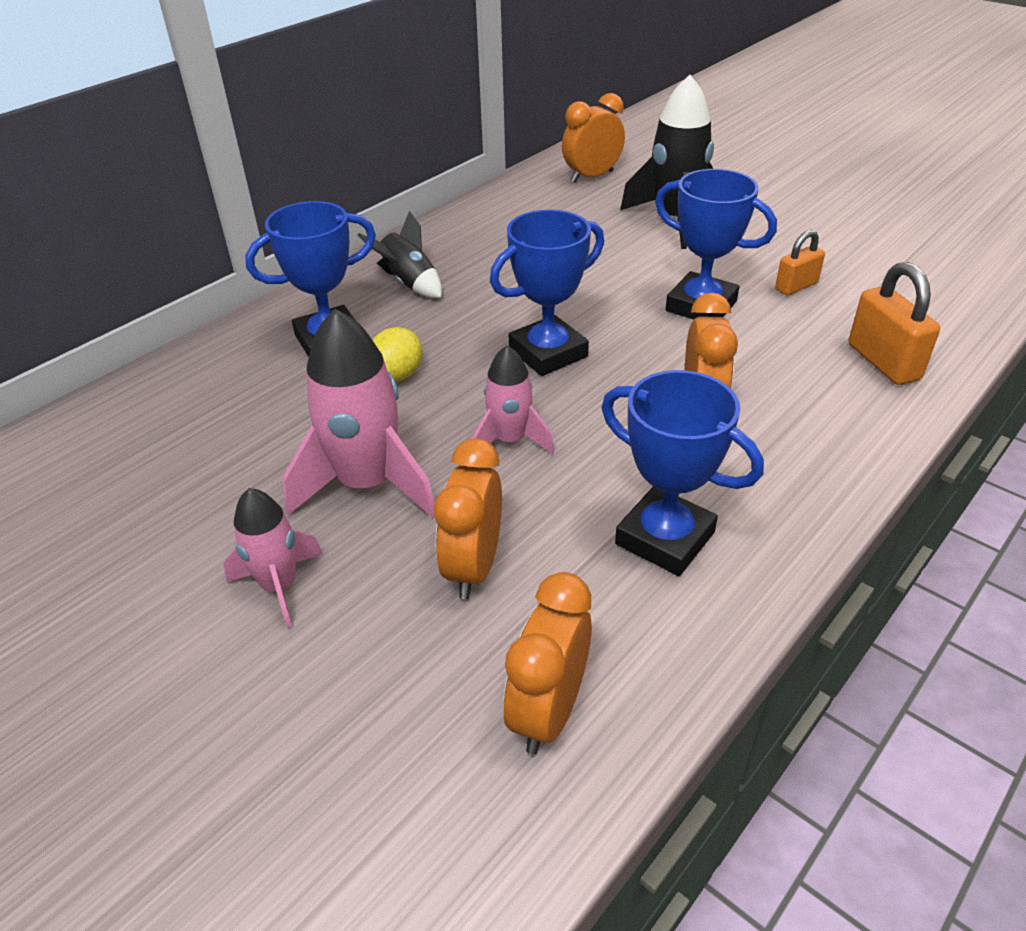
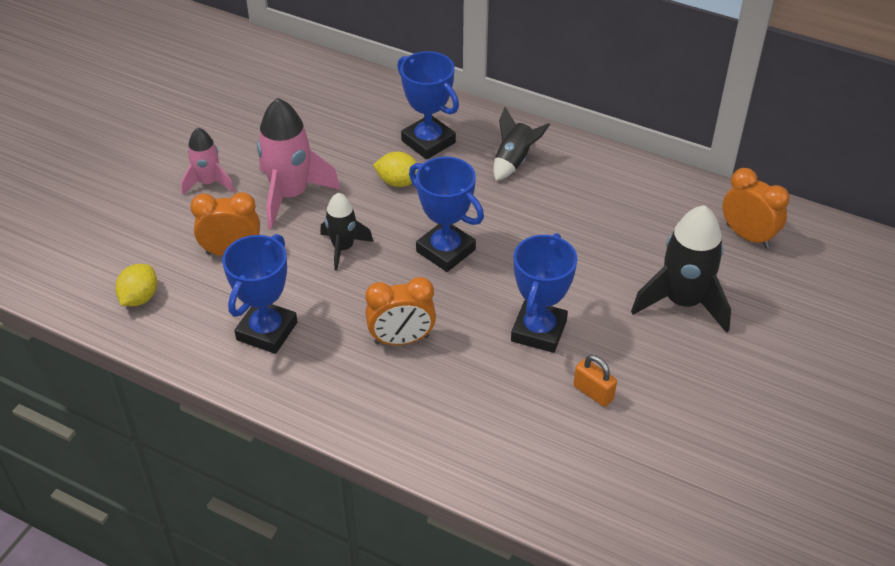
camera: 75 degrees right, 5 degrees up
pink rocket [472,345,555,454] -> black rocket [320,193,373,271]
orange clock [503,572,592,755] -> yellow lemon [115,264,157,306]
orange padlock [849,262,940,385] -> none

